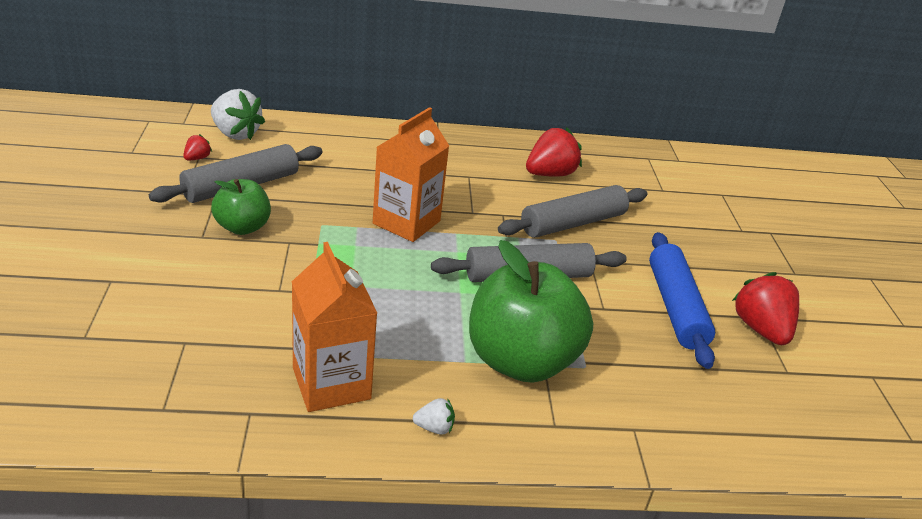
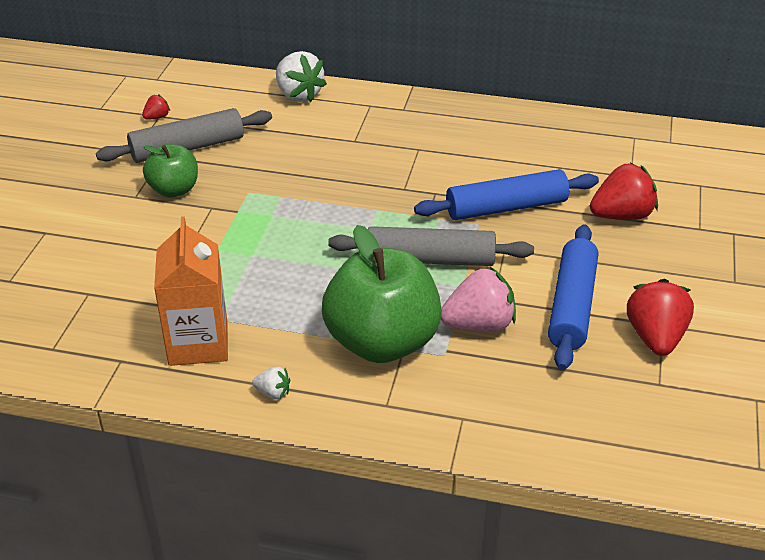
camera: 20 degrees right, 5 degrees up
white strawberry [211,89,265,140] -> white strawberry moved to [276,51,327,102]
orange carton [373,107,449,242] -> none
grey rolling pin [498,185,647,238] -> blue rolling pin [414,169,599,220]
red strawberry [526,128,582,177] -> red strawberry moved to [590,163,658,220]
none -> pink strawberry [441,266,516,332]

